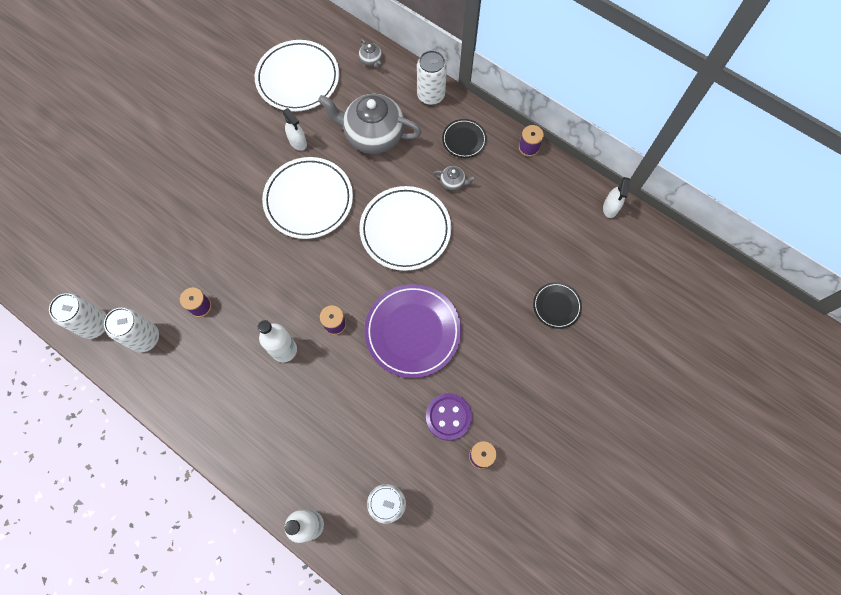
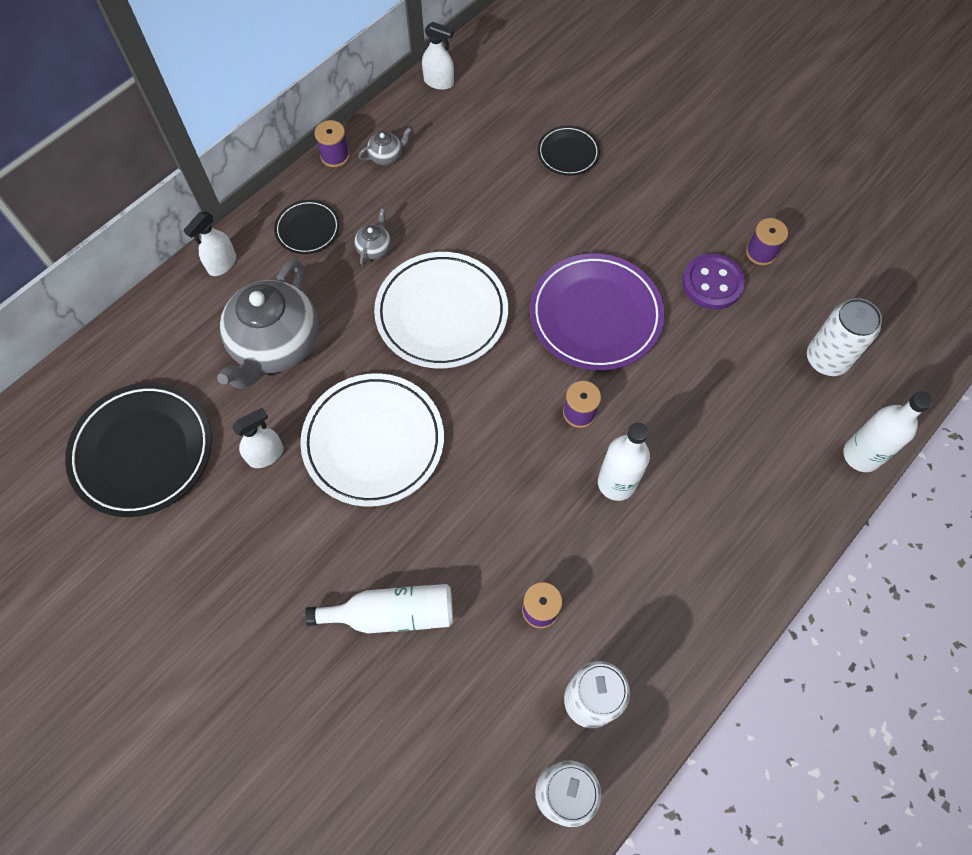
camera: 85 degrees left, 5 degrees down
white plate [255,40,339,112] -> black plate [65,383,212,517]
grey teapot [359,39,382,68] -> grey teapot moved to [358,127,412,165]
white can [417,50,447,105] -> white spray bottle [183,212,236,276]
none -> white bottle [305,584,453,634]

